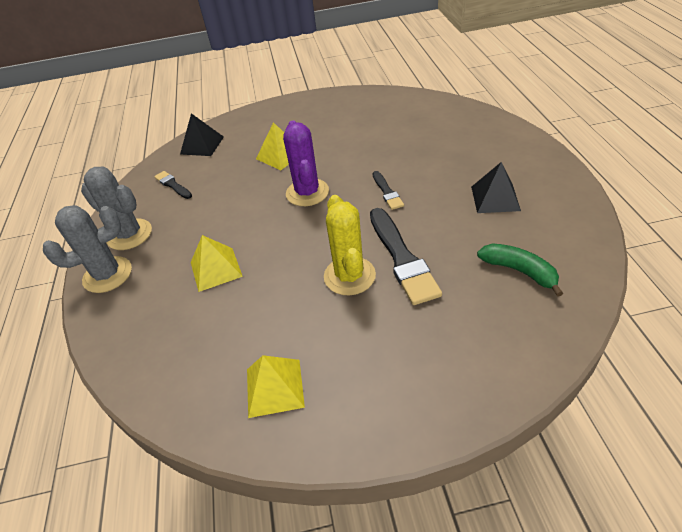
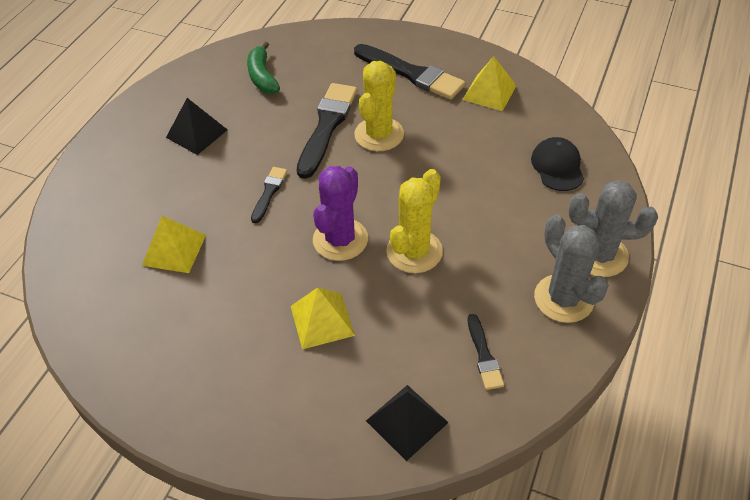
camera: 150 degrees left, 5 degrees up
yellow pyramid [191,235,243,292] -> yellow pyramid moved to [142,216,206,273]
none -> black brush [354,44,465,100]
none -> yellow cactus [386,169,443,273]
none -> black cap [531,137,584,191]

